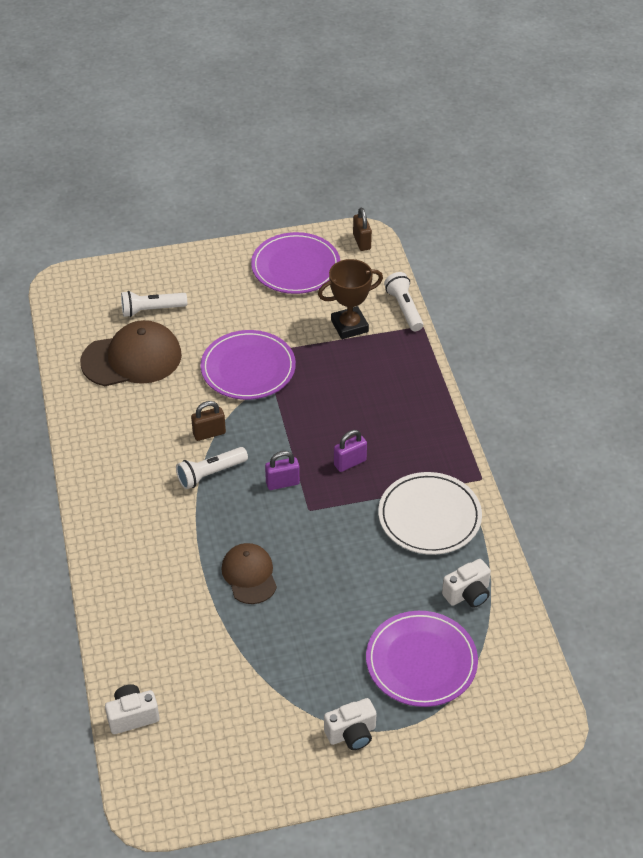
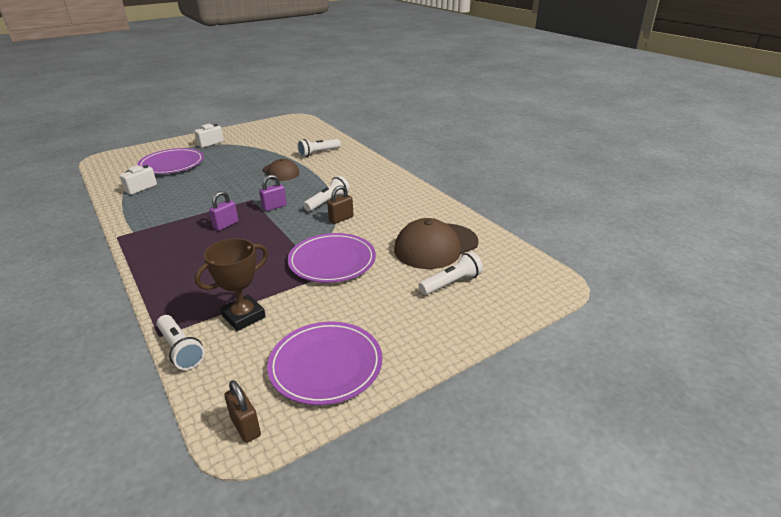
camera: 160 degrees right, 15 degrees down
white camera [105,684,159,734] -> none
white plate [378,472,482,555] -> none
none -> white flashlight [297,139,341,157]

